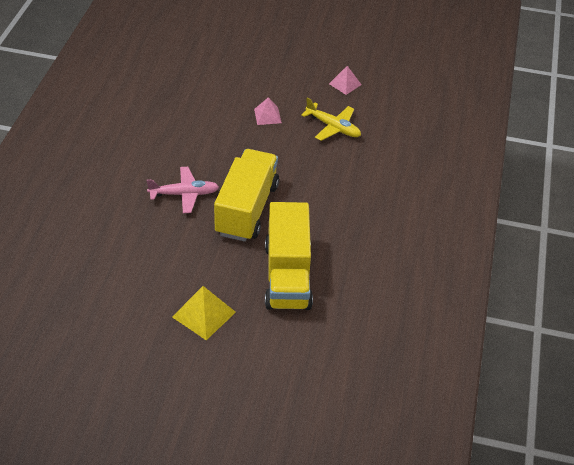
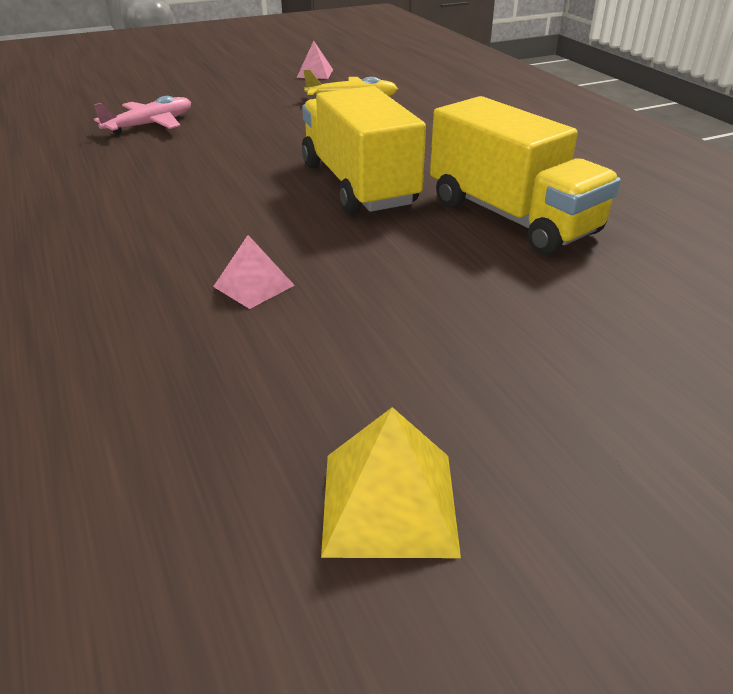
camera: 35 degrees left, 10 degrees down
pink plane [146,167,219,213] -> pink plane moved to [94,96,191,135]
yellow pyramid [172,286,236,340] -> yellow pyramid moved to [321,407,461,558]
pink pyramid [254,97,282,125] -> pink pyramid moved to [213,235,295,309]

